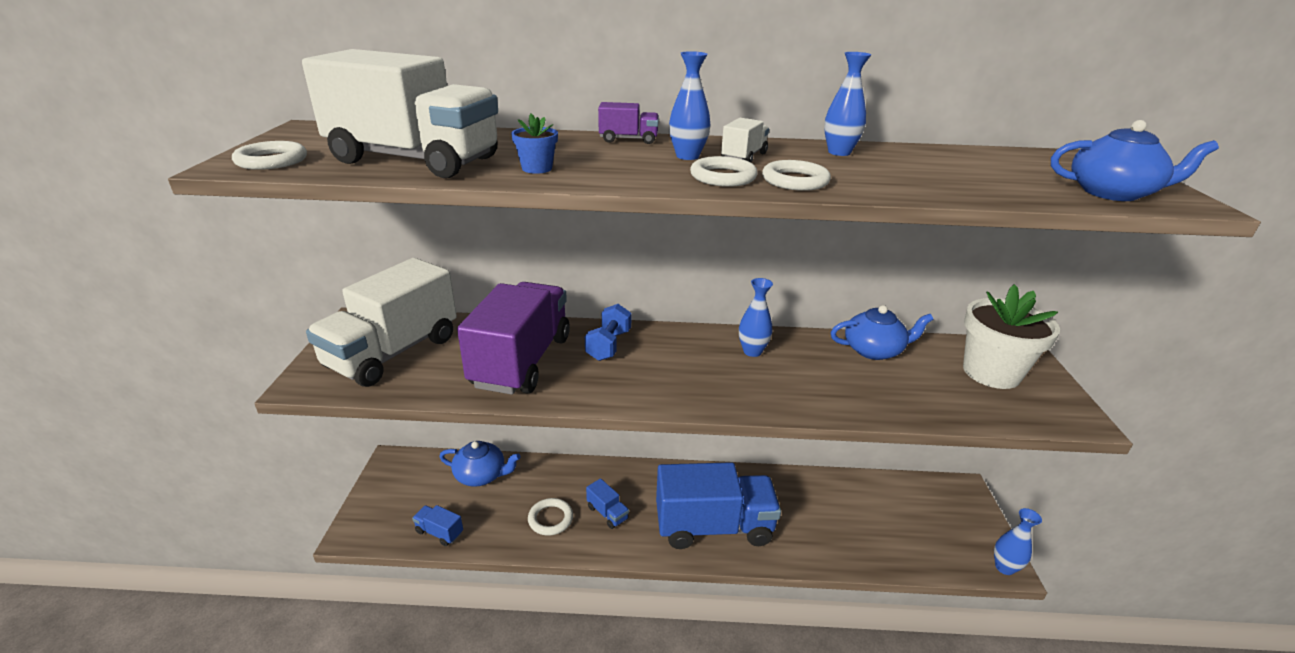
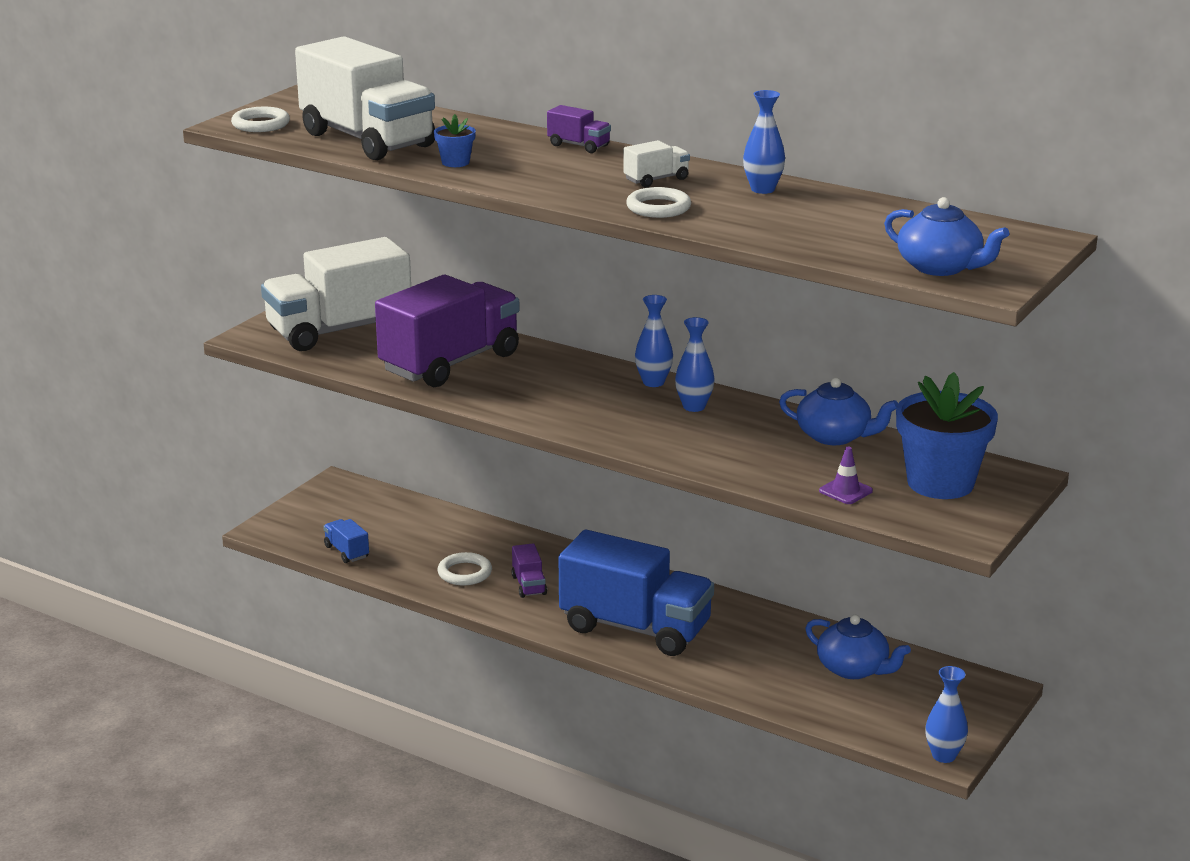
camera: 30 degrees right, 5 degrees down
blue teapot [439,441,521,487] -> blue teapot moved to [805,615,911,679]
blue dumbbell [585,304,632,361] -> none
blue truck [586,478,629,529] -> purple truck [511,543,547,598]
blue vase [669,51,711,160] -> blue vase moved to [635,295,673,387]
white ring [690,156,758,187] -> none
white flower pot [963,284,1060,389] -> blue flower pot [896,372,998,499]
none -> purple traffic cone [819,447,873,504]

